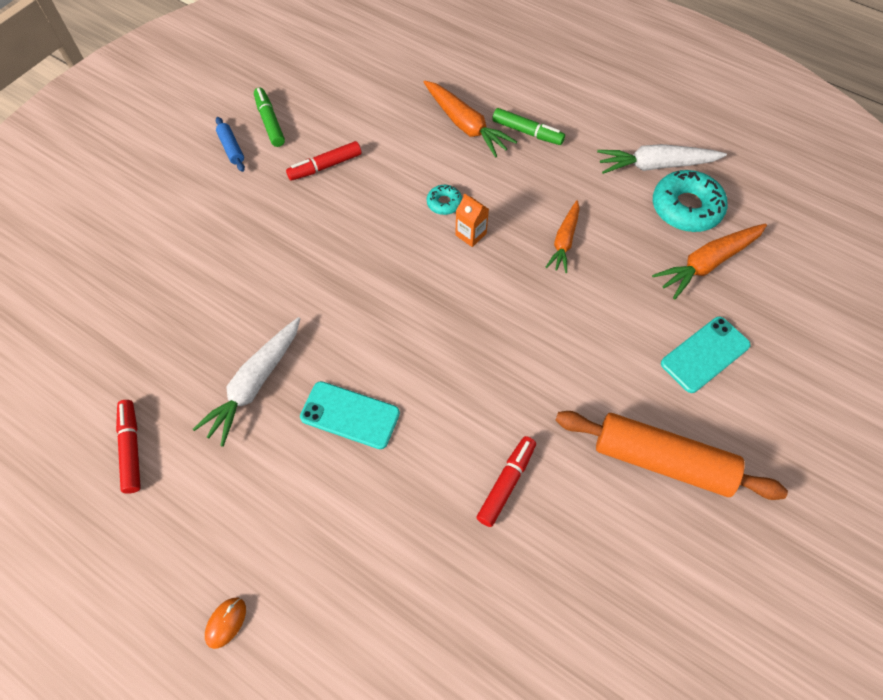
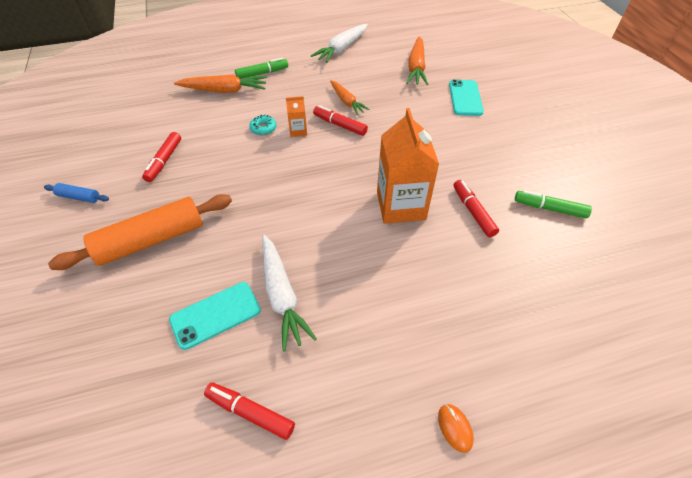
camera: 50 degrees left, 10 degrees down
green marker [254,88,285,147] -> green marker moved to [515,190,592,218]
turquoise phone [300,381,400,449] -> turquoise phone moved to [169,282,261,350]
orange rolling pin [556,411,788,500] -> orange rolling pin moved to [48,194,232,270]
turquoise donut [653,170,728,232] -> none
none -> red marker [313,105,368,136]
none -> orange carton [377,108,439,224]

